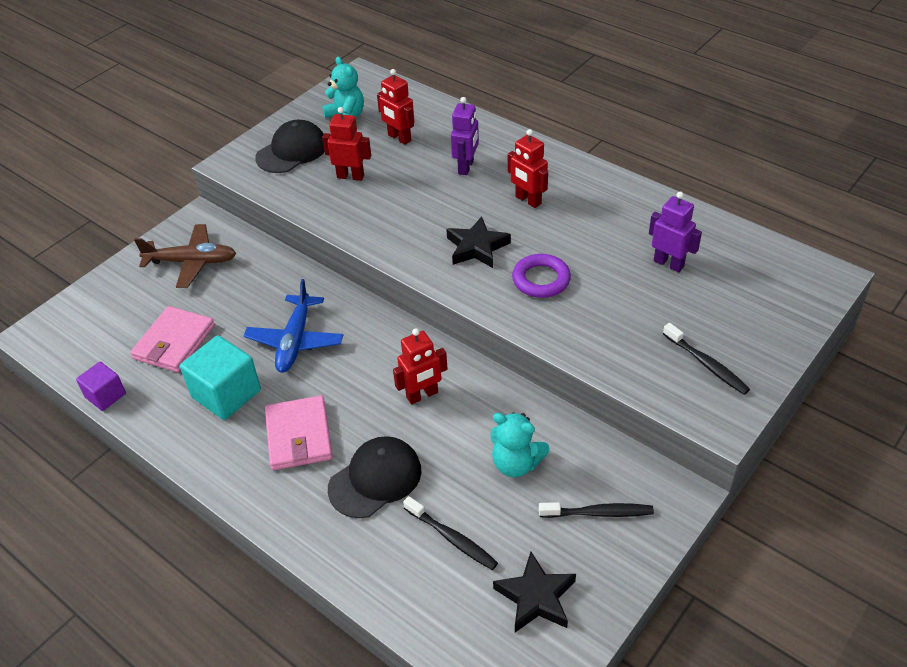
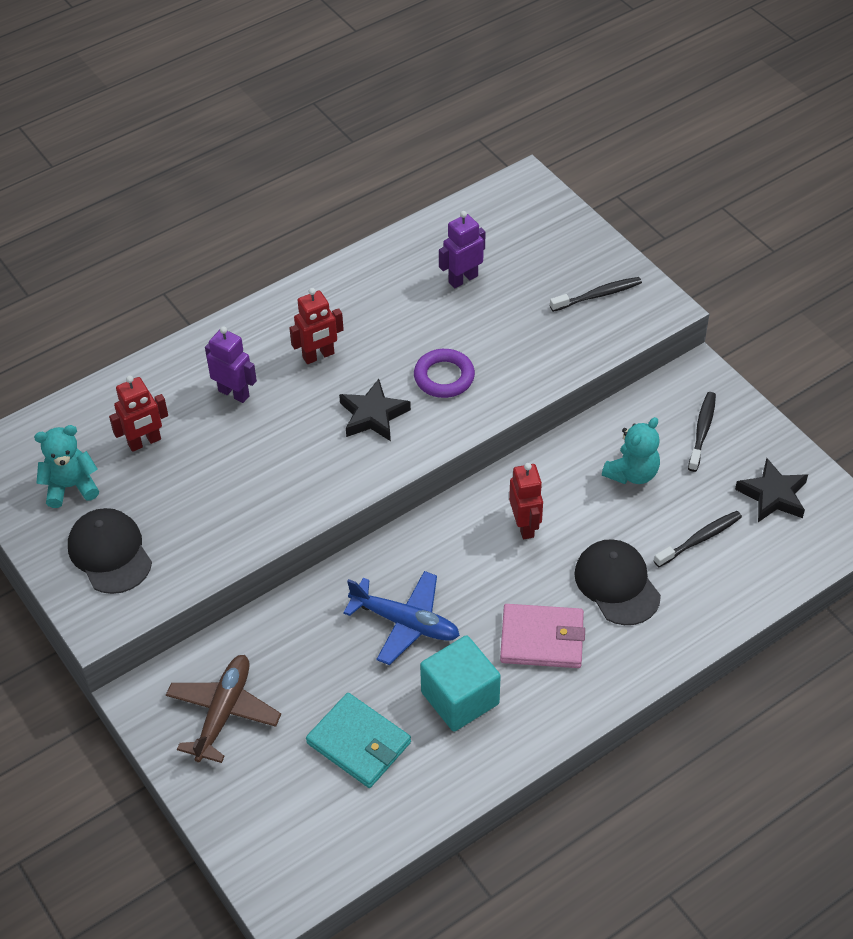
camera: 75 degrees left, 5 degrees up
purple cube [76,362,126,411] -> none
pink wallet [130,306,215,373] -> turquoise wallet [306,693,411,788]
red robot [322,107,371,181] -> none

